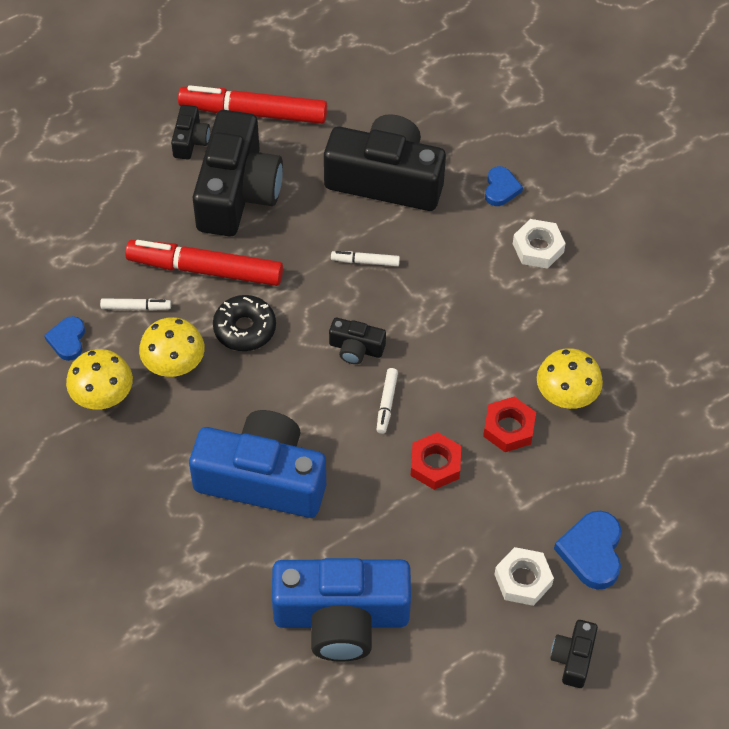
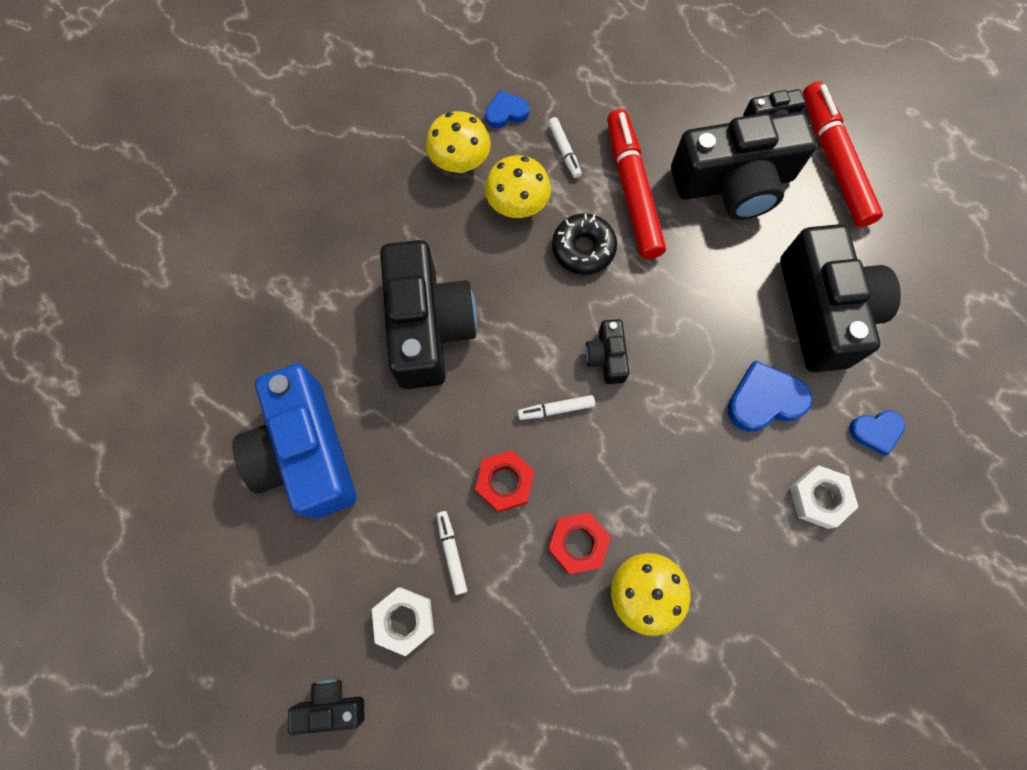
camera: 70 degrees right, 15 degrees up
blue camera [189,410,326,518] -> black camera [380,240,477,389]
white marker [331,251,400,266] -> white marker moved to [436,511,467,595]
blue heart [554,511,621,590] -> blue heart moved to [727,360,812,432]

